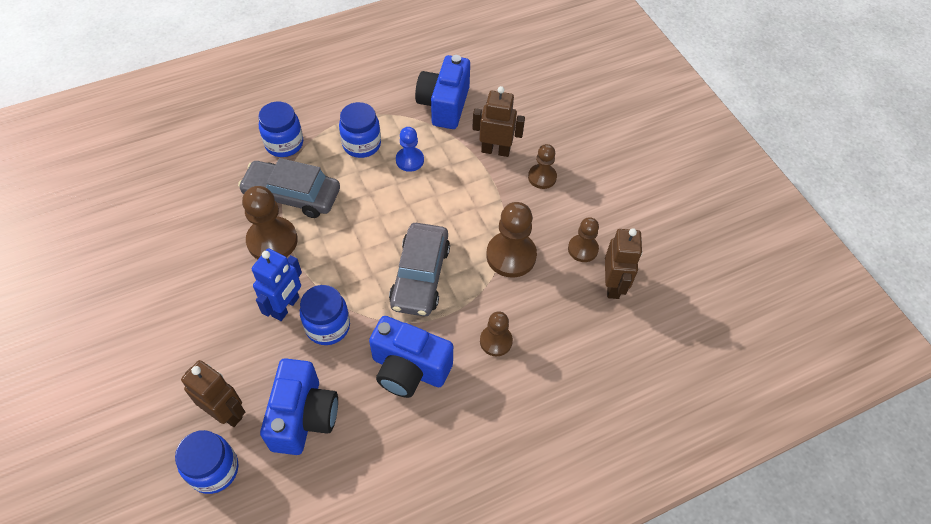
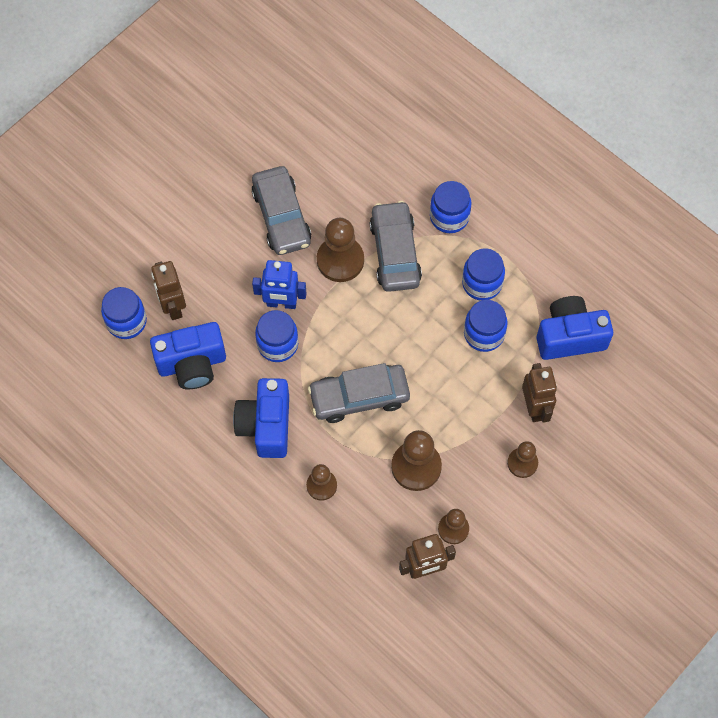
camera: 70 degrees right, 10 degrees up
brown robot [181,360,245,427] -> brown robot turned 150 degrees clockwise [151,261,186,320]
blue pawn [396,127,424,172] -> blue jar [464,300,508,352]
none -> grey car [251,166,311,255]

